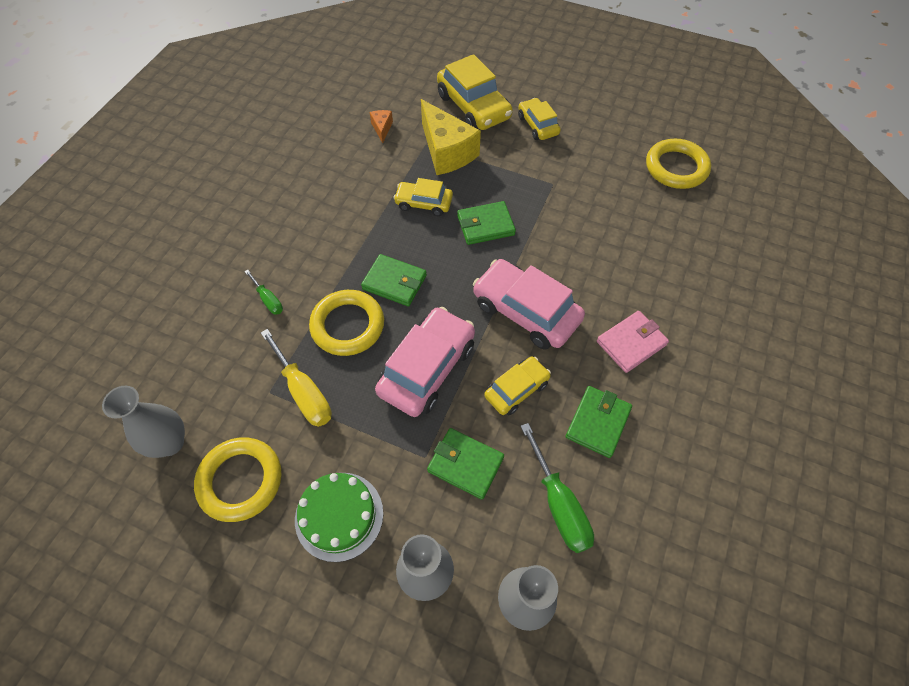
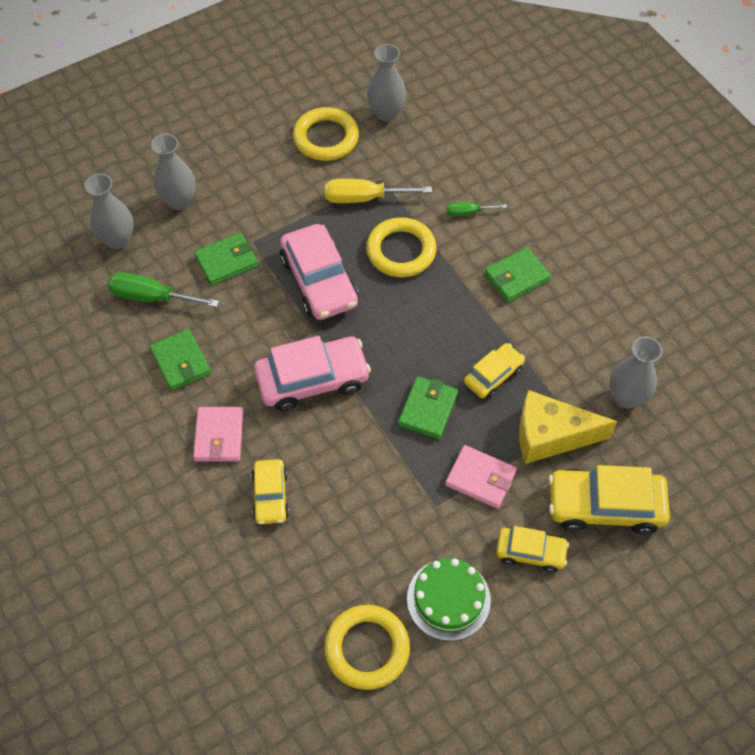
camera: 125 degrees right, 0 degrees up
green cake [295,473,383,562] -> green cake moved to [407,558,491,641]
green wallet [361,254,427,306] -> green wallet moved to [485,247,551,302]
orange cheese [370,110,393,143] -> grey vase [609,336,662,409]
yellow car [484,356,551,415] -> yellow car moved to [251,459,289,524]
none -> pink wallet [445,445,517,509]

